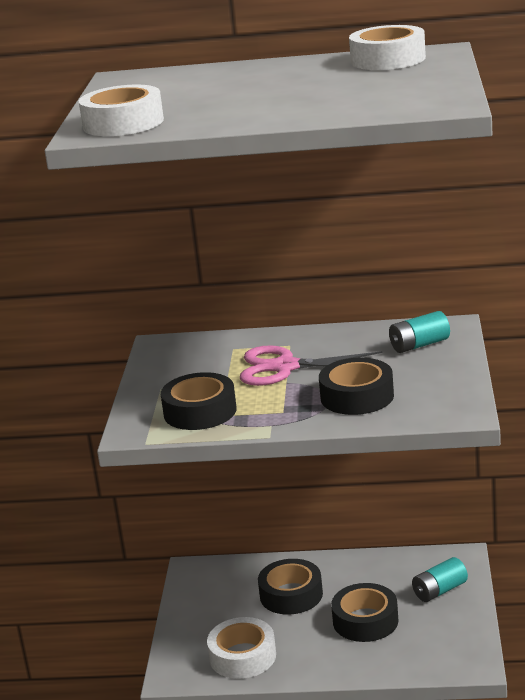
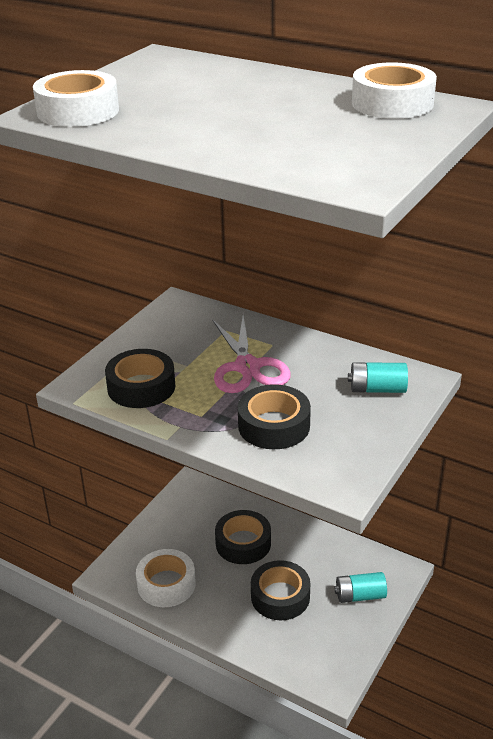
camera: 25 degrees right, 10 degrees up
pink scissors [240,345,383,386] -> pink scissors turned 135 degrees counterclockwise [212,315,291,393]

